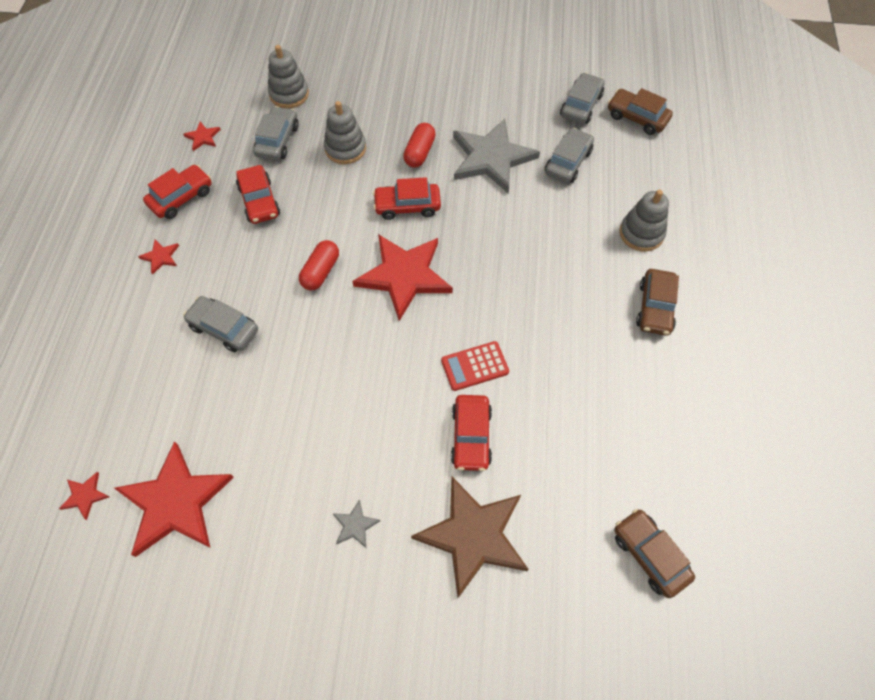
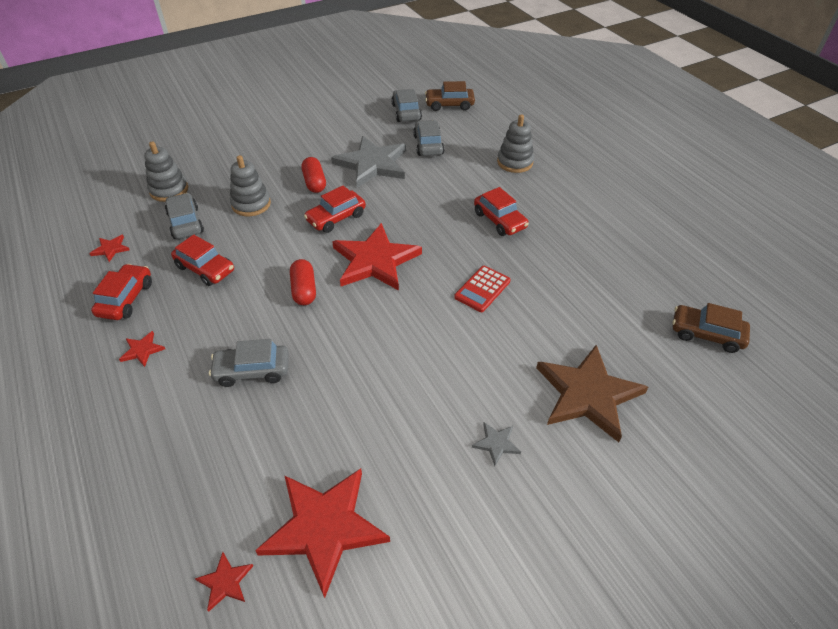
camera: 35 degrees left, 15 degrees down
red car [451,395,492,471] -> red car moved to [474,187,529,236]
brown car [636,269,679,336] -> none

